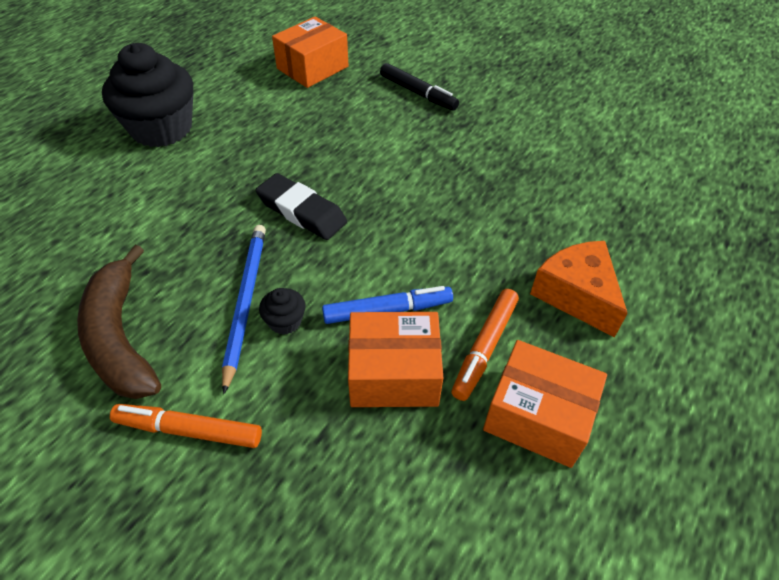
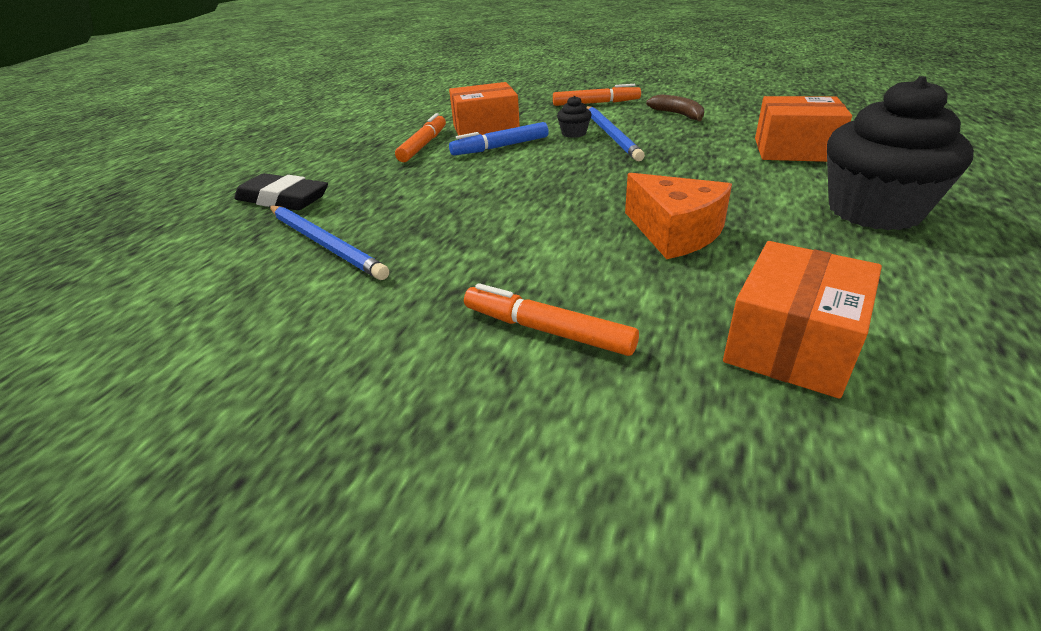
camera: 170 degrees right, 15 degrees down
brown banana [77,245,161,399] -> brown banana [646,94,704,121], size x0.56
black eraser [256,173,347,240] -> black eraser moved to [234,173,328,210]
black marker [380,63,459,111] -> orange marker [464,283,639,356]
orange box [483,340,607,468] -> orange box moved to [755,96,852,162]
orange cheese [530,241,628,337] -> orange cheese moved to [625,173,732,259]
none -> blue pencil [269,205,389,280]

